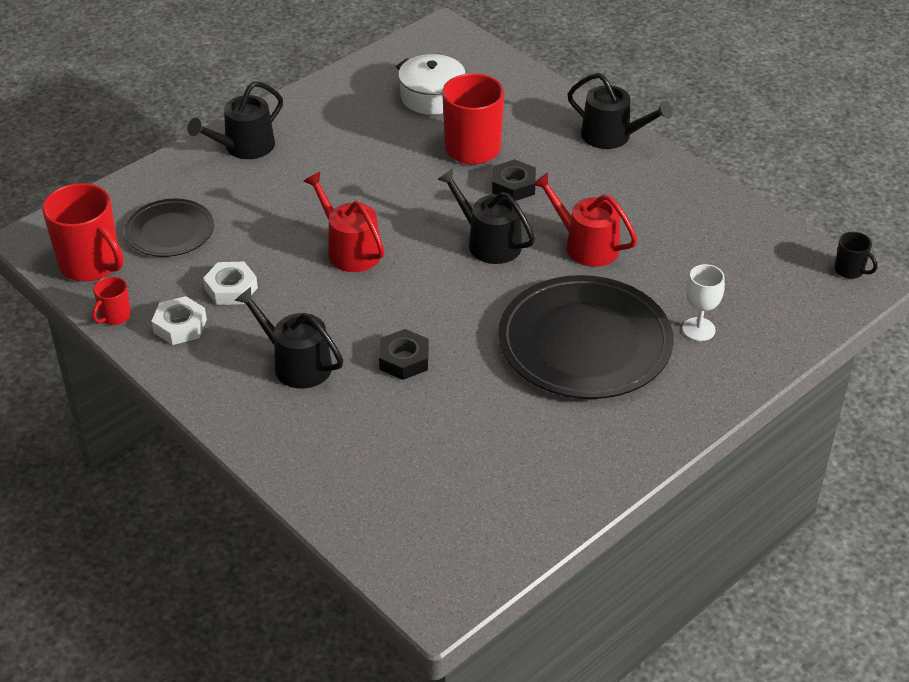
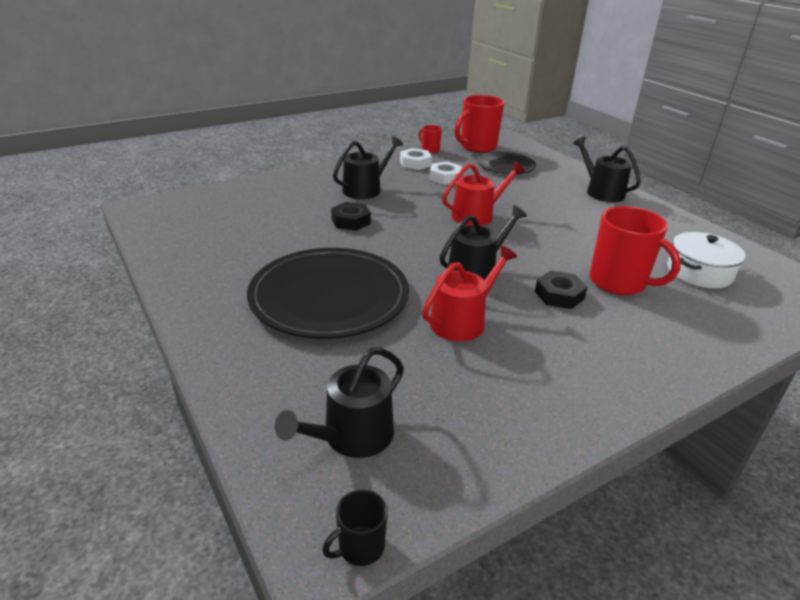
camera: 100 degrees right, 10 degrees down
black watering can [568,73,673,149] -> black watering can moved to [275,347,404,458]
white goblet [682,264,725,341] -> none

